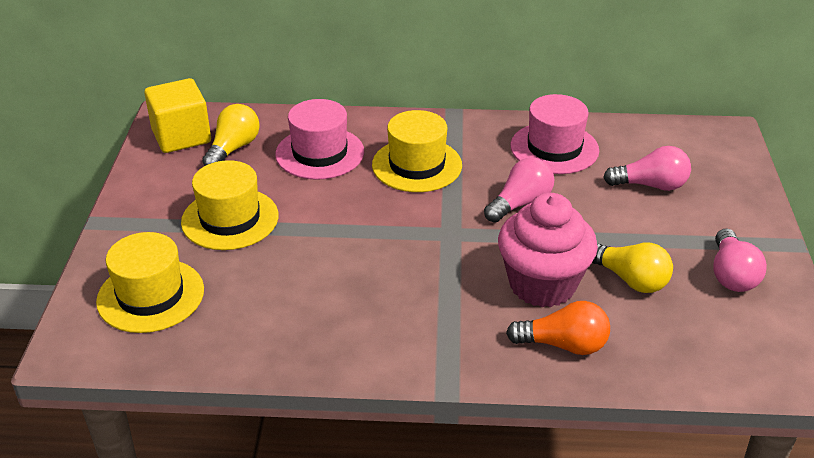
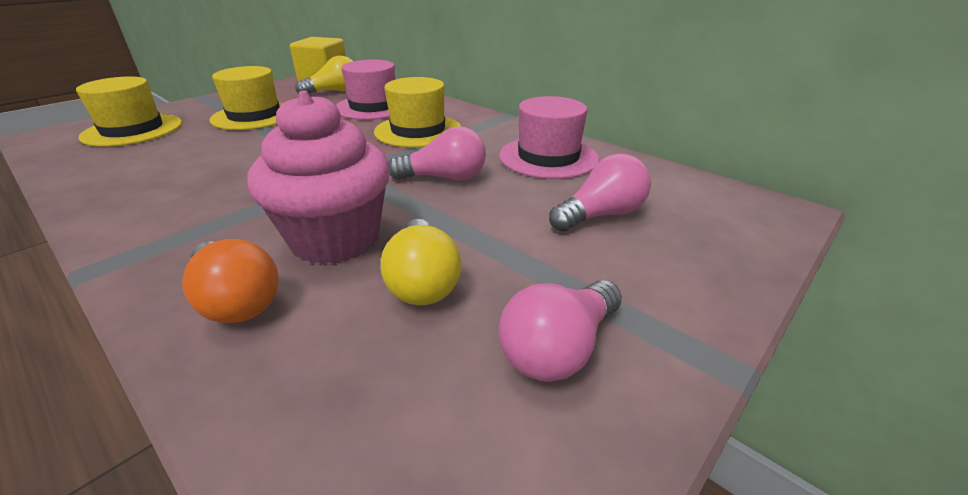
camera: 40 degrees right, 5 degrees down
pink light bulb [603,146,691,191] -> pink light bulb turned 75 degrees counterclockwise [549,154,651,232]

